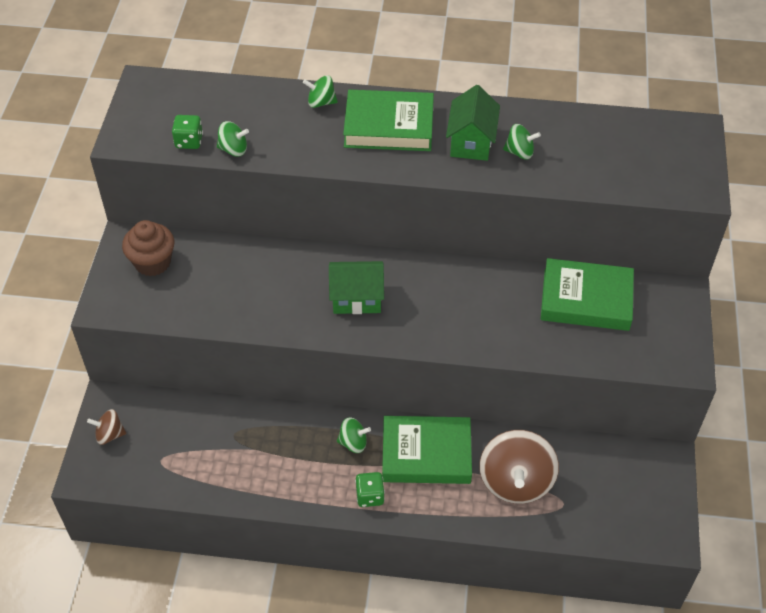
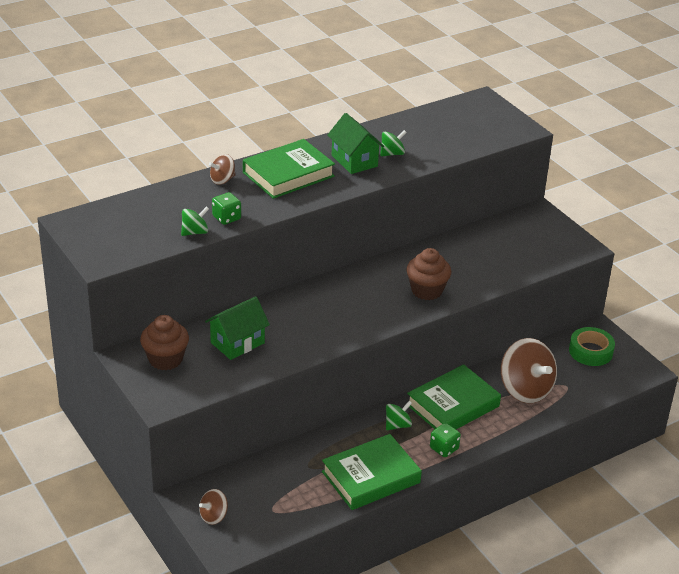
camera: 40 degrees left, 15 degrees down
green dice [172,115,203,149] -> green dice moved to [212,192,241,225]
green spinning top [303,75,338,108] -> brown spinning top [209,154,235,185]
green house [329,261,384,314] -> green house moved to [205,296,270,360]
green book [541,258,634,331] -> green book moved to [322,434,422,510]
none -> brown cupcake [406,248,451,300]
none -> green tape [569,327,615,366]

